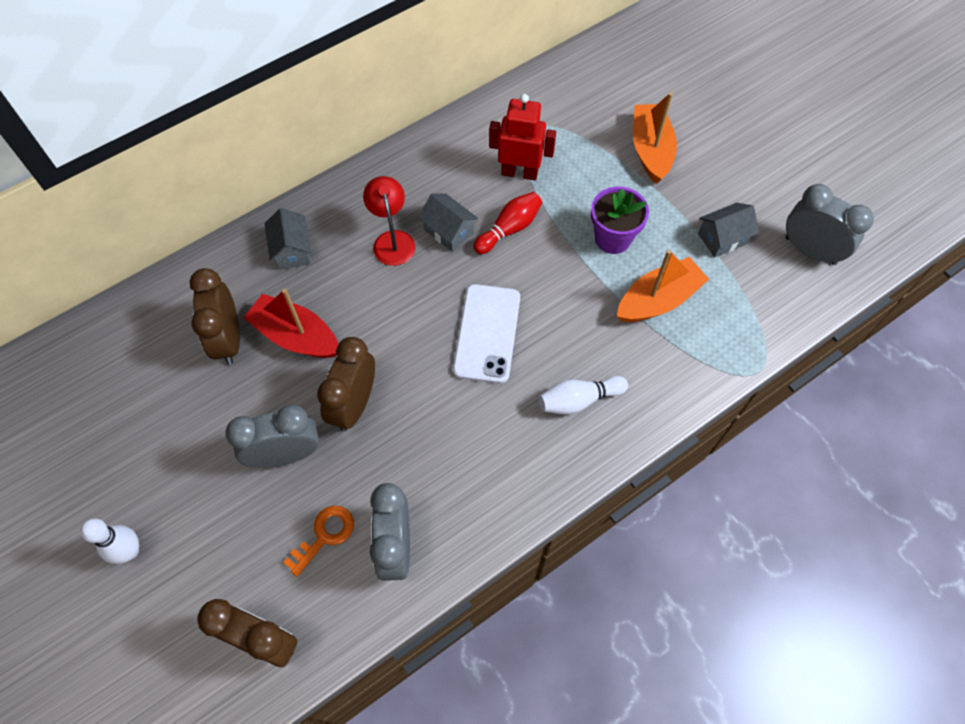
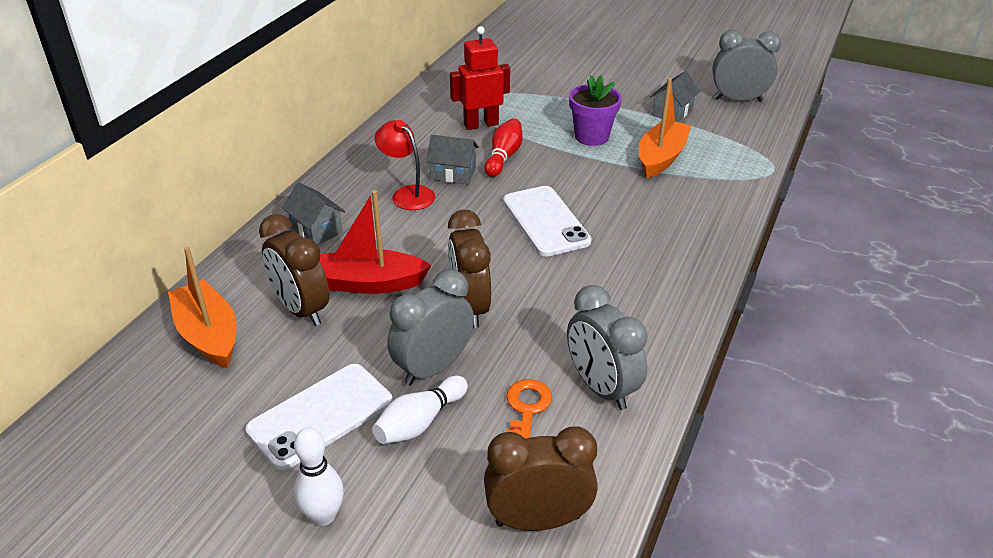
camera: 30 degrees left, 25 degrees down
white bowling pin [539,376,628,415] -> white bowling pin moved to [372,376,468,444]
orange boat [633,92,677,184] -> orange boat moved to [168,247,237,368]
none -> white phone [245,364,393,470]

